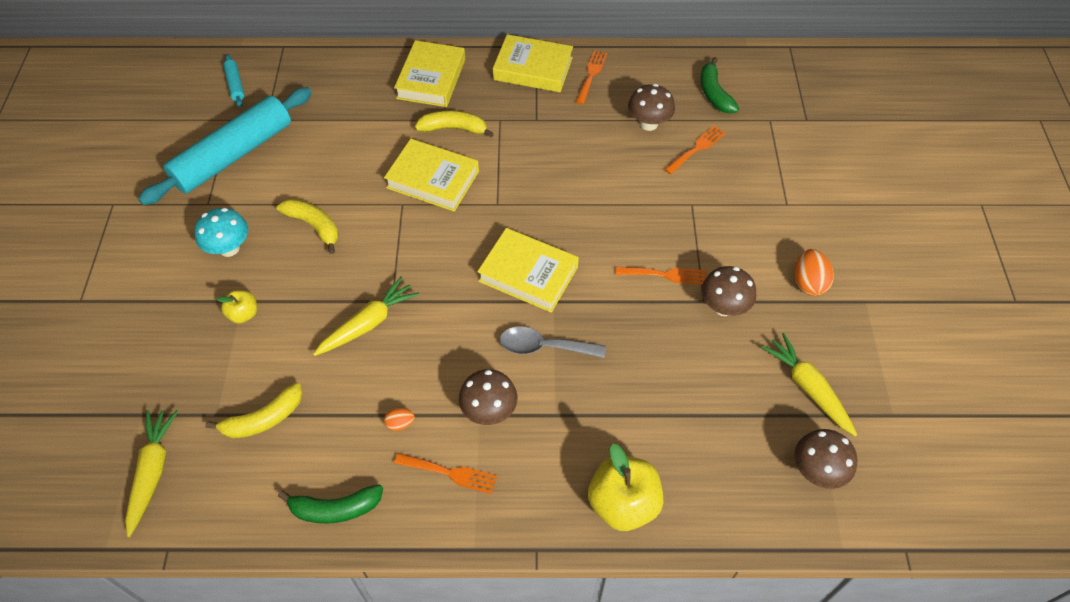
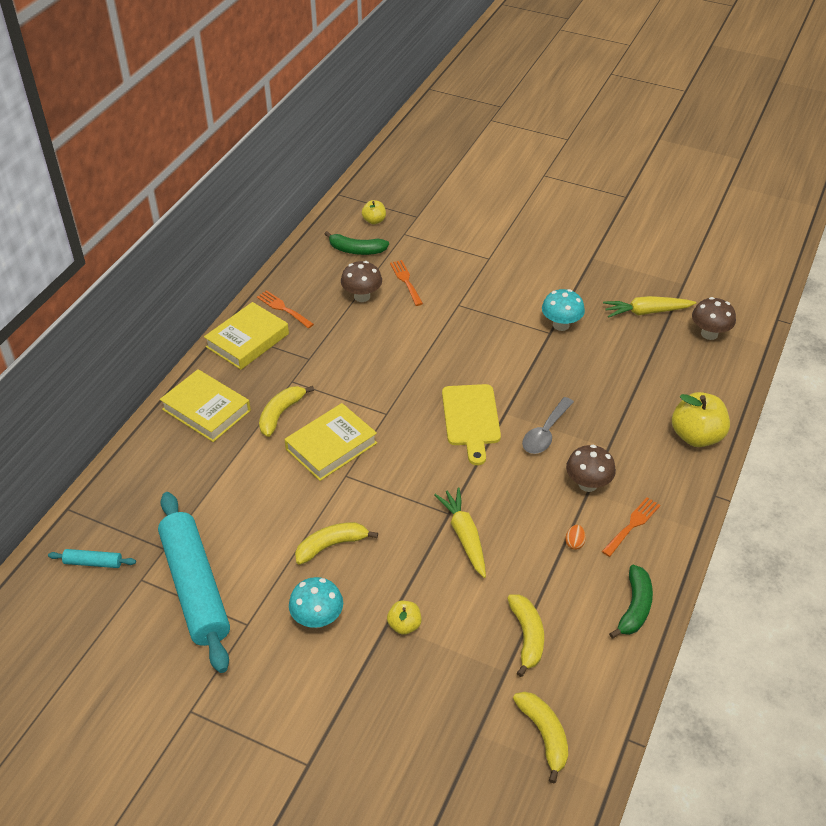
camera: 65 degrees left, 10 degrees down
yellow carrot [125,410,178,537] -> yellow banana [513,692,568,783]
yellow book [477,228,579,313] -> yellow cutting board [442,384,501,465]
orange fork [616,267,706,285] -> none
brown mushroom [701,266,756,316] -> turquoise mushroom [542,289,585,331]
orange egg [795,249,834,296] -> none
none -> yellow apple [362,200,386,224]

